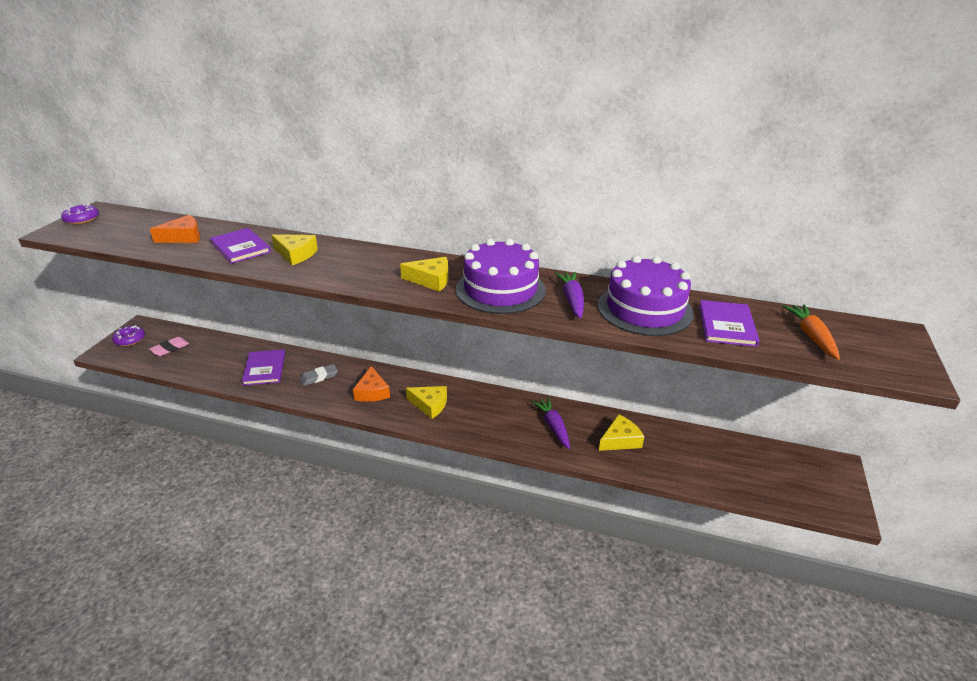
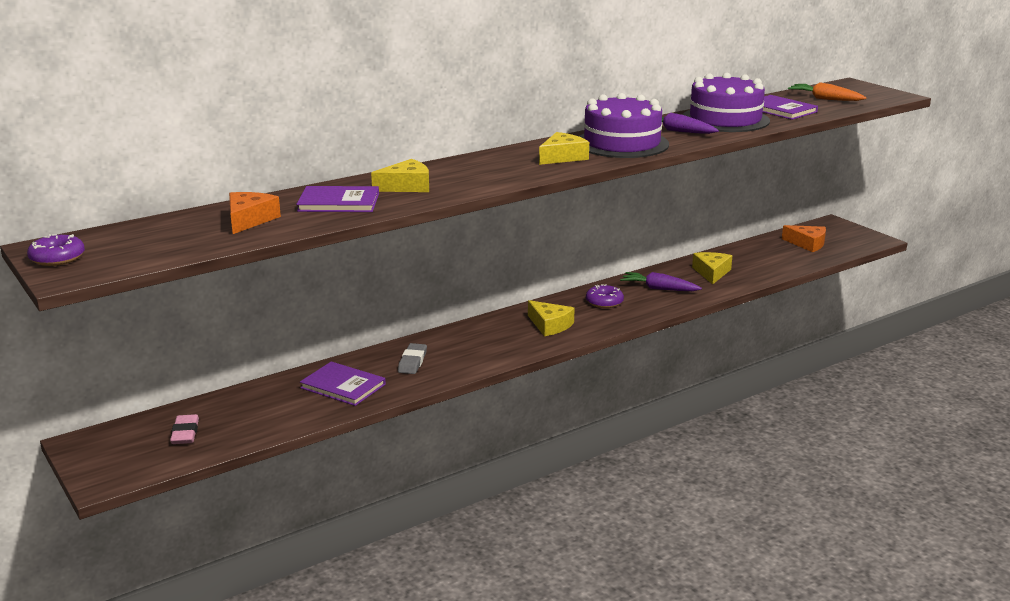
camera: 50 degrees left, 10 degrees down
purple donut [112,325,145,346] -> purple donut moved to [586,284,624,308]
orange cheese [353,366,390,402] -> orange cheese moved to [782,225,826,252]
yellow cheese [406,386,447,419] -> yellow cheese turned 75 degrees clockwise [528,300,575,336]

